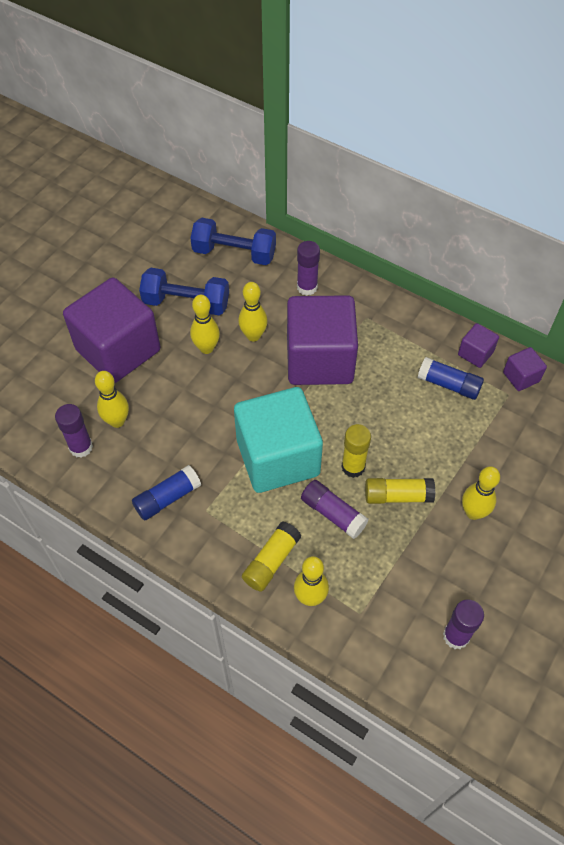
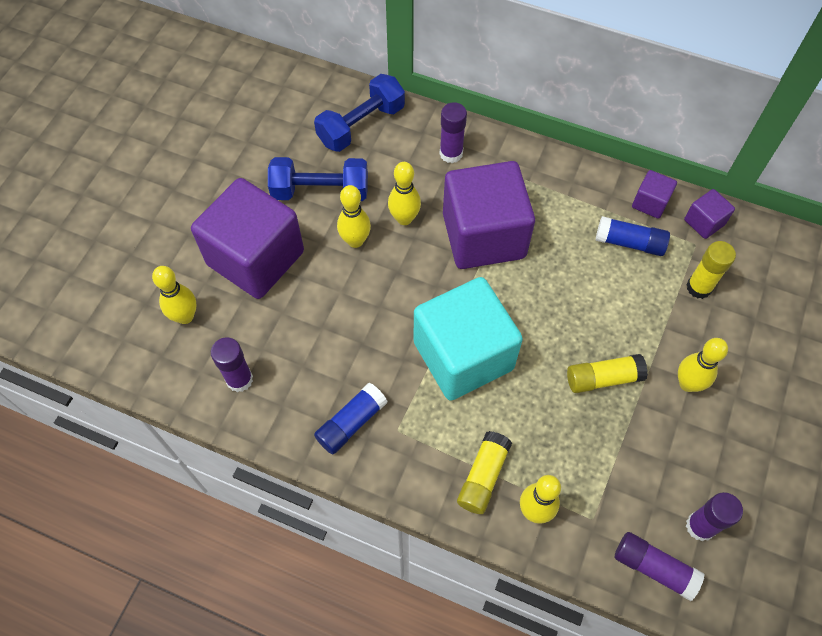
camera: 10 degrees left, 5 degrees up
yellow bowling pin [95,371,129,428] -> yellow bowling pin moved to [152,266,197,324]
blue dumbbell [190,218,276,265] -> blue dumbbell turned 45 degrees counterclockwise [314,74,405,152]
purple glue stick [301,480,368,539] -> purple glue stick moved to [615,532,705,601]
yellow glue stick [341,424,371,478] -> yellow glue stick moved to [686,241,736,299]

